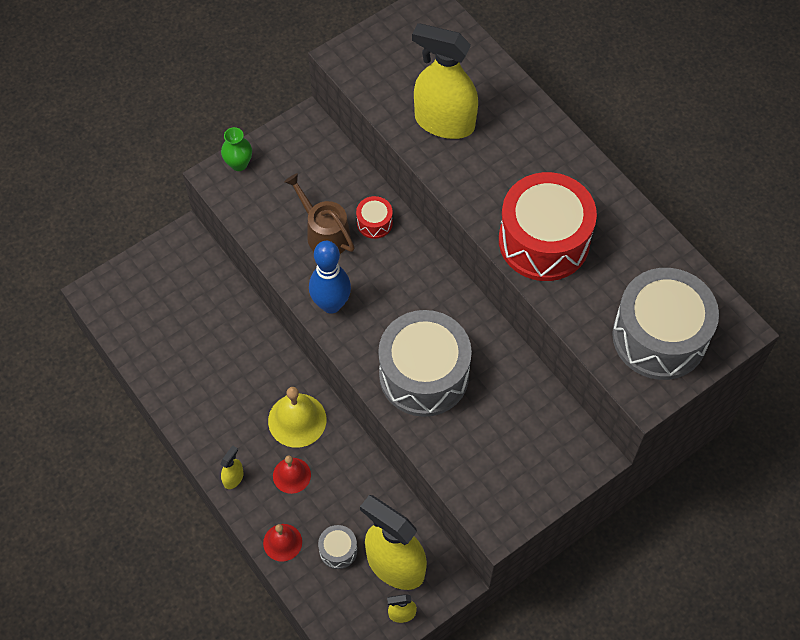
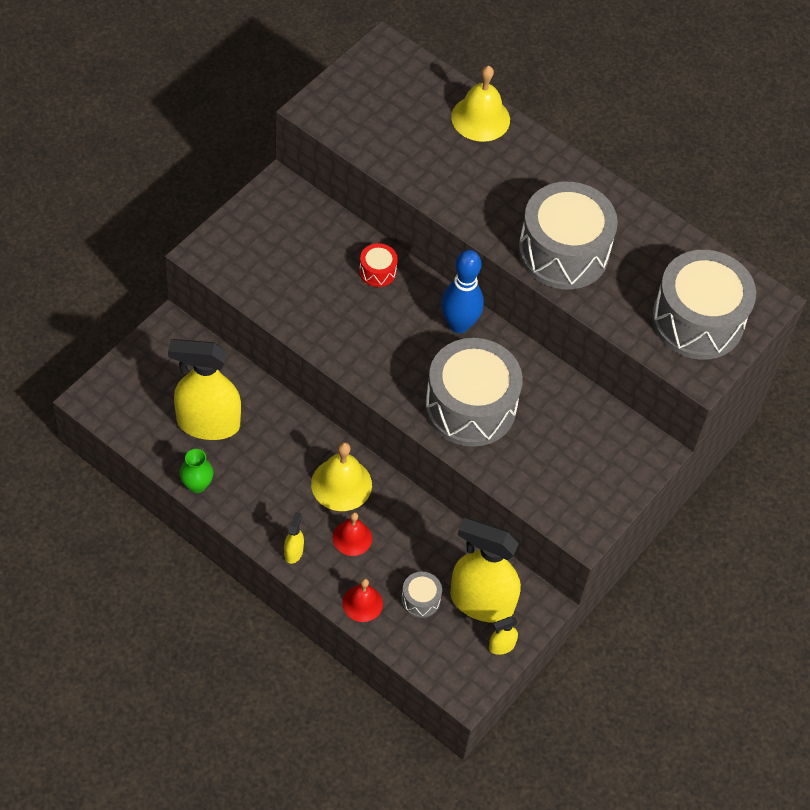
camera: 20 degrees left, 5 degrees down
green vase [221,127,252,171] -> green vase moved to [180,449,214,493]
brown watering can [284,173,355,254] -> none
blue bowling pin [309,241,351,314] -> blue bowling pin moved to [441,250,484,333]
yellow spray bottle [412,23,478,139] -> yellow spray bottle moved to [168,339,241,440]
red drum [499,172,597,281] -> grey drum [518,182,618,289]
none -> yellow bell [451,66,510,142]

